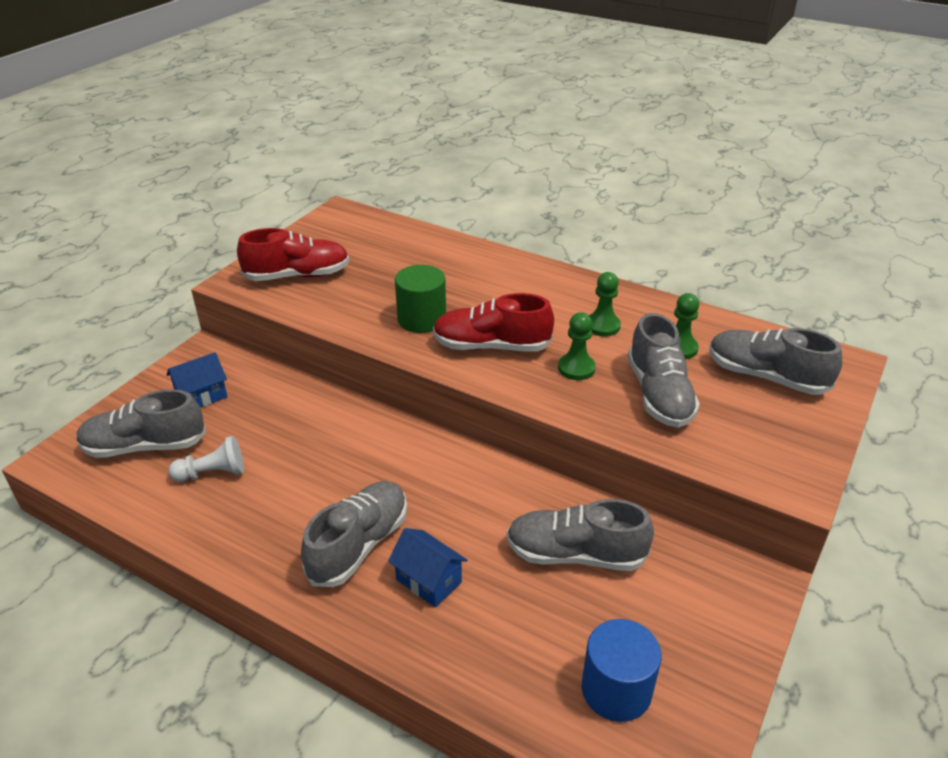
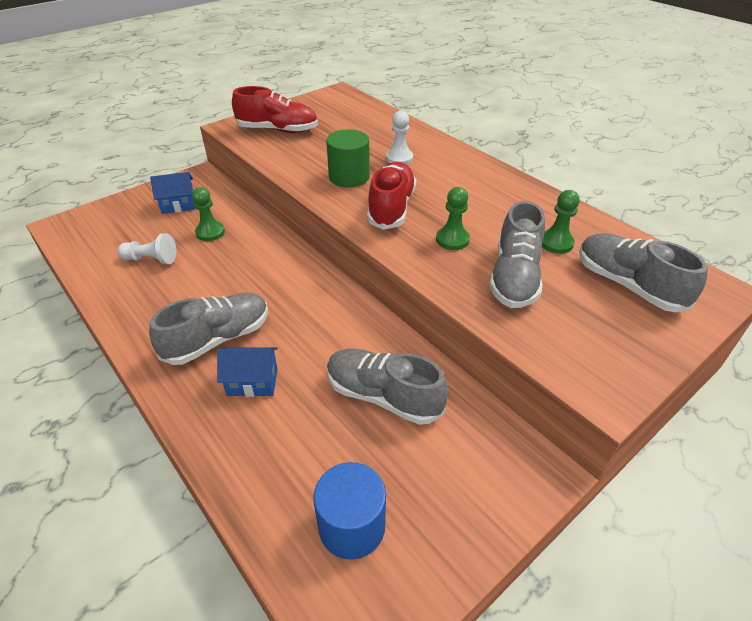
camera: 20 degrees right, 5 degrees up
grey shoe [76,389,206,458] -> none
blue house [388,528,468,607] -> blue house turned 60 degrees counterclockwise [217,347,278,397]
red shoe [433,293,554,352] -> red shoe turned 75 degrees clockwise [367,162,416,230]
green pawn [589,272,621,337] -> green pawn moved to [192,188,225,241]
none -> white pawn [386,111,413,165]

